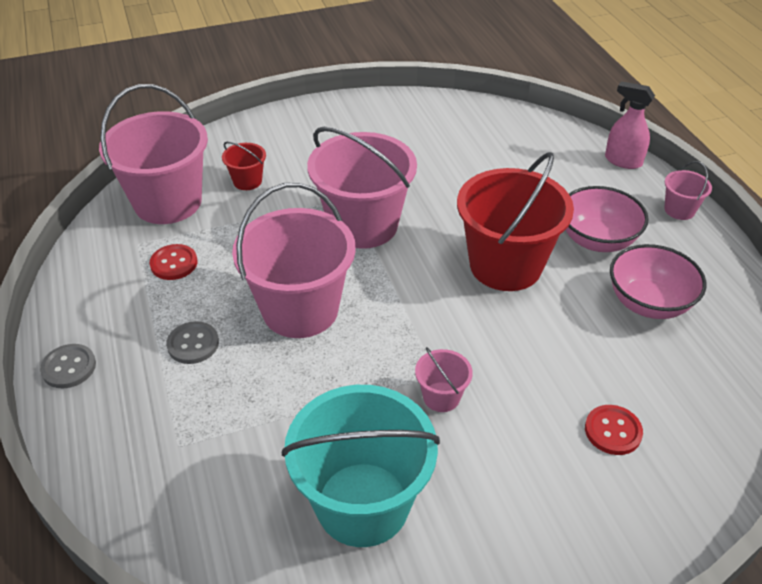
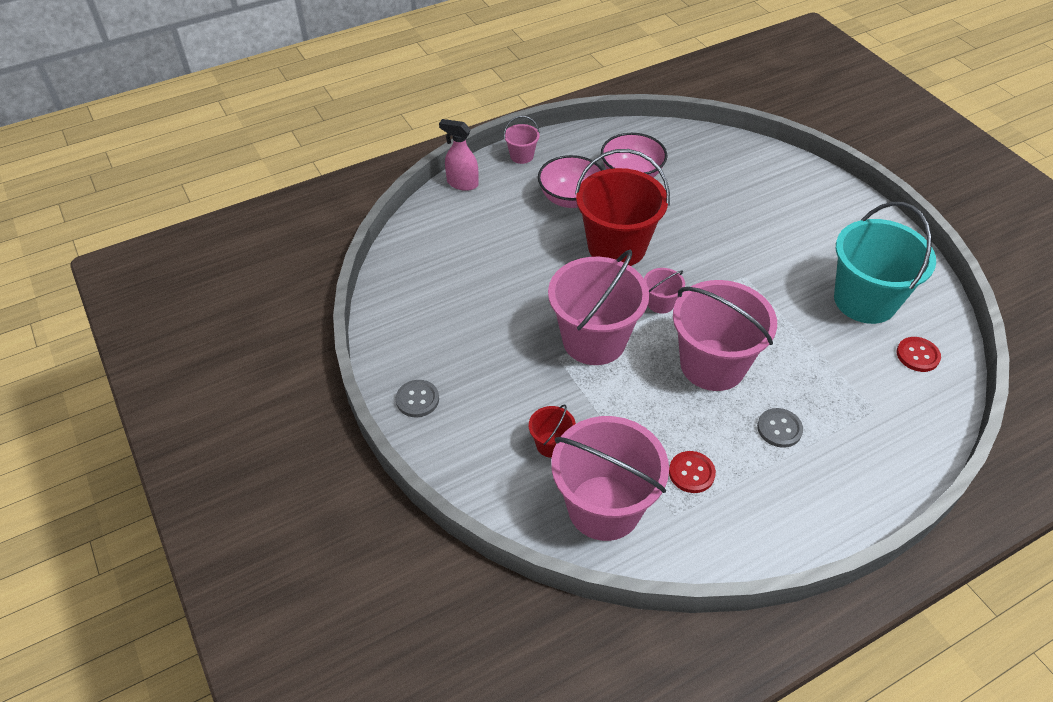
camera: 100 degrees left, 5 degrees up
grey button [40,344,96,388] -> grey button moved to [396,380,439,418]
pink bucket [415,347,473,412] -> pink bucket moved to [644,268,685,314]
red button [585,405,643,455] -> red button moved to [897,337,941,372]
pink spray bottle [605,81,655,169] -> pink spray bottle turned 90 degrees clockwise [439,119,479,191]

